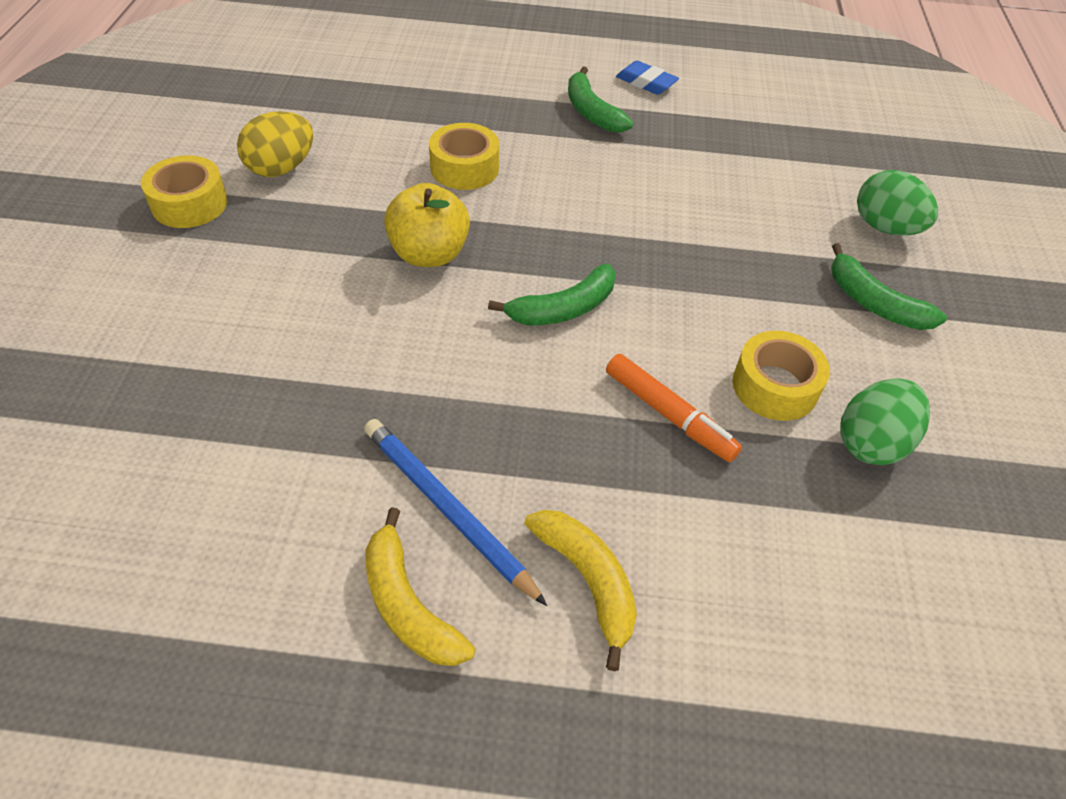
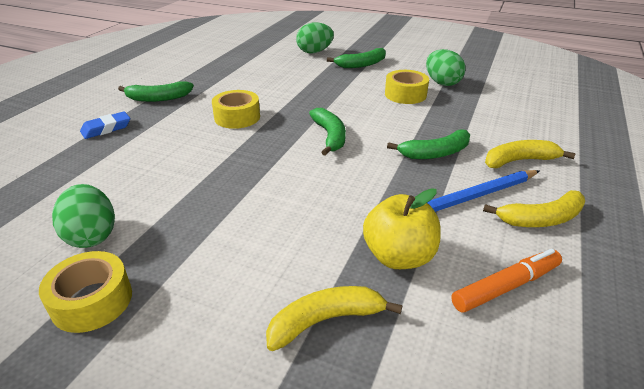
camera: 70 degrees left, 15 degrees down
yellow egg [237,111,313,177] -> green egg [52,184,115,248]
yellow apple [384,183,470,267] -> yellow apple moved to [363,188,441,269]
yellow tape [429,123,499,190] -> yellow tape moved to [212,90,260,129]
orange marker [606,354,742,462] -> orange marker moved to [451,249,562,313]
blue eraser [616,61,679,95] -> blue eraser moved to [80,111,130,139]
none -> yellow banana [266,286,402,351]
none -> green banana [387,130,470,159]

